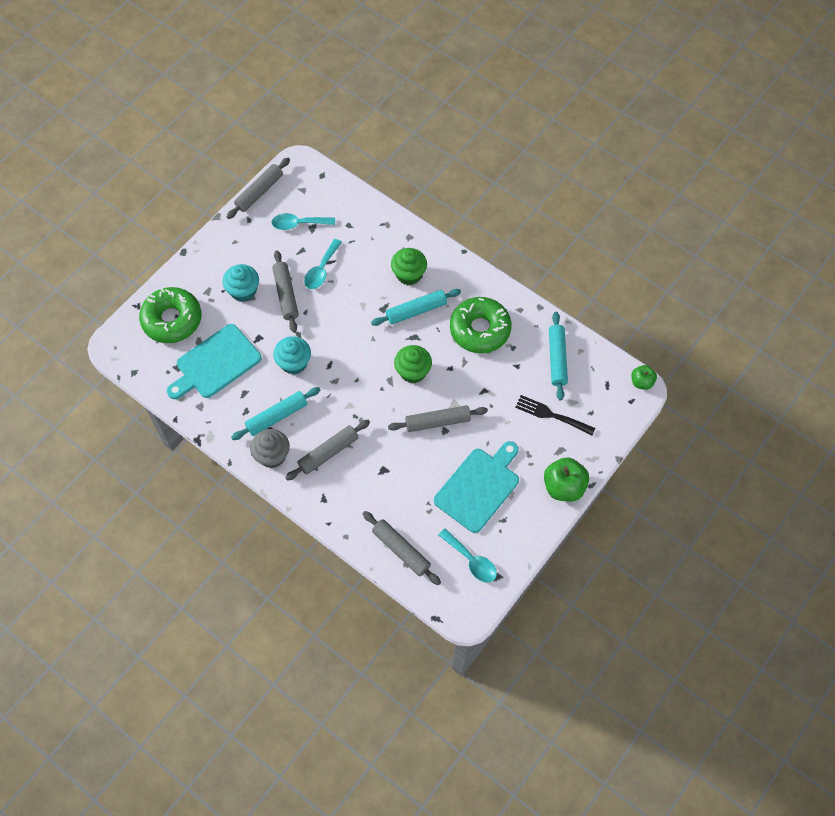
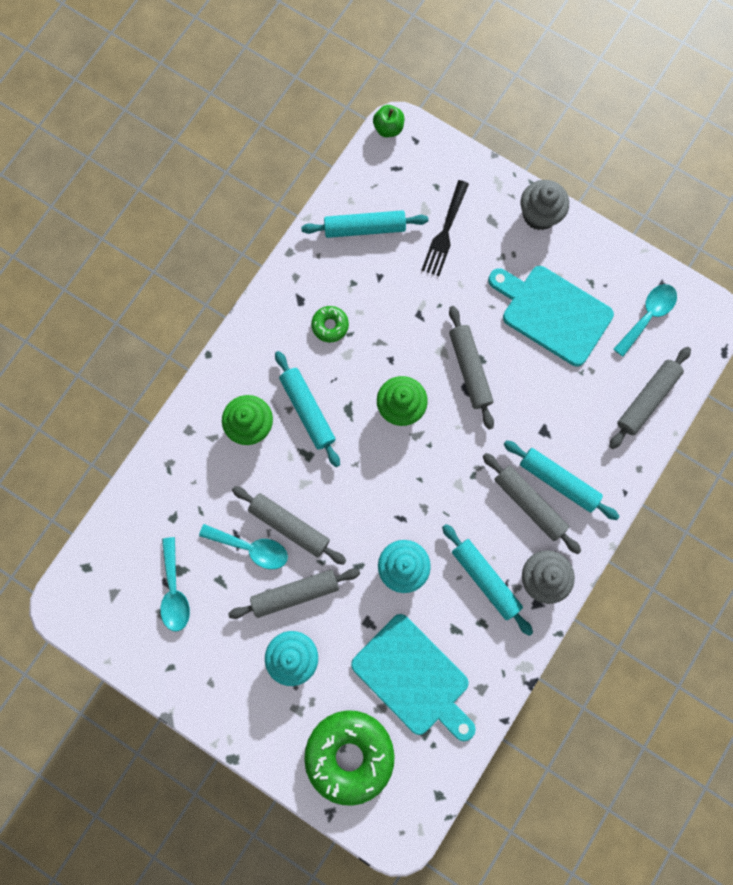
camera: 95 degrees left, 15 degrees up
grey rolling pin [227,158,290,219] -> grey rolling pin moved to [232,486,346,565]
green donut [450,297,511,353] -> green donut [311,306,349,342], size x0.46
green apple [544,457,589,502] -> grey cupcake [521,180,569,230]
none -> turquoise rolling pin [504,440,619,520]

